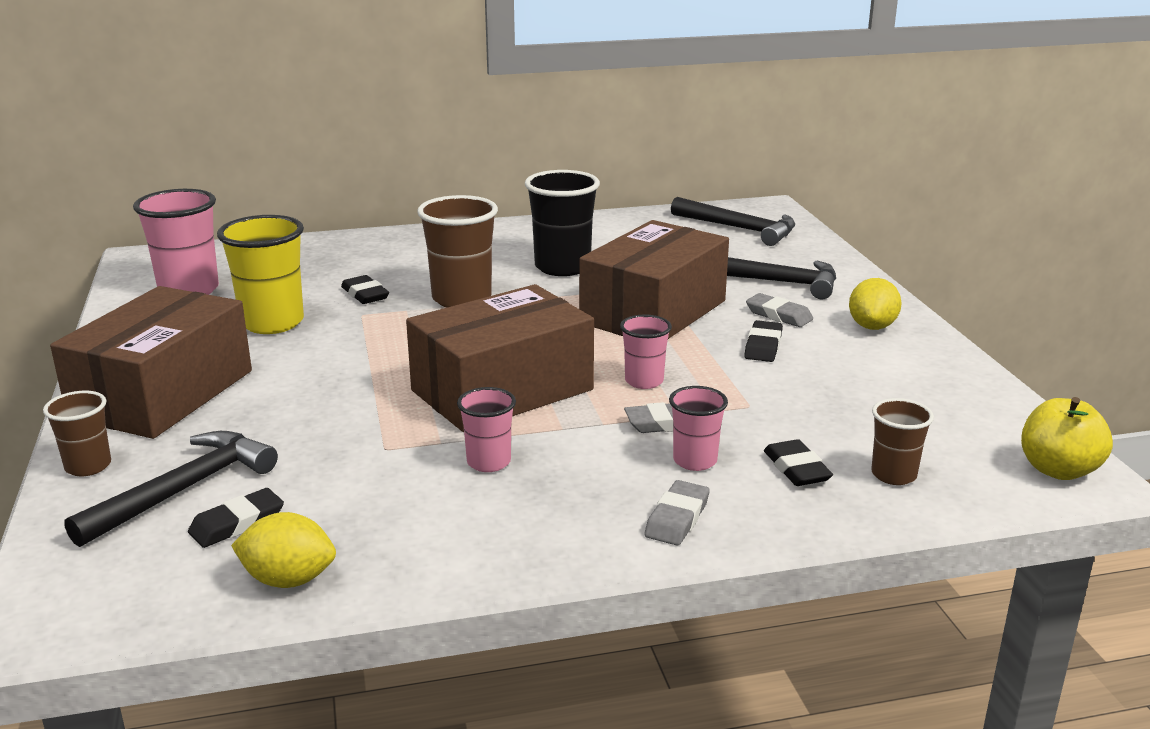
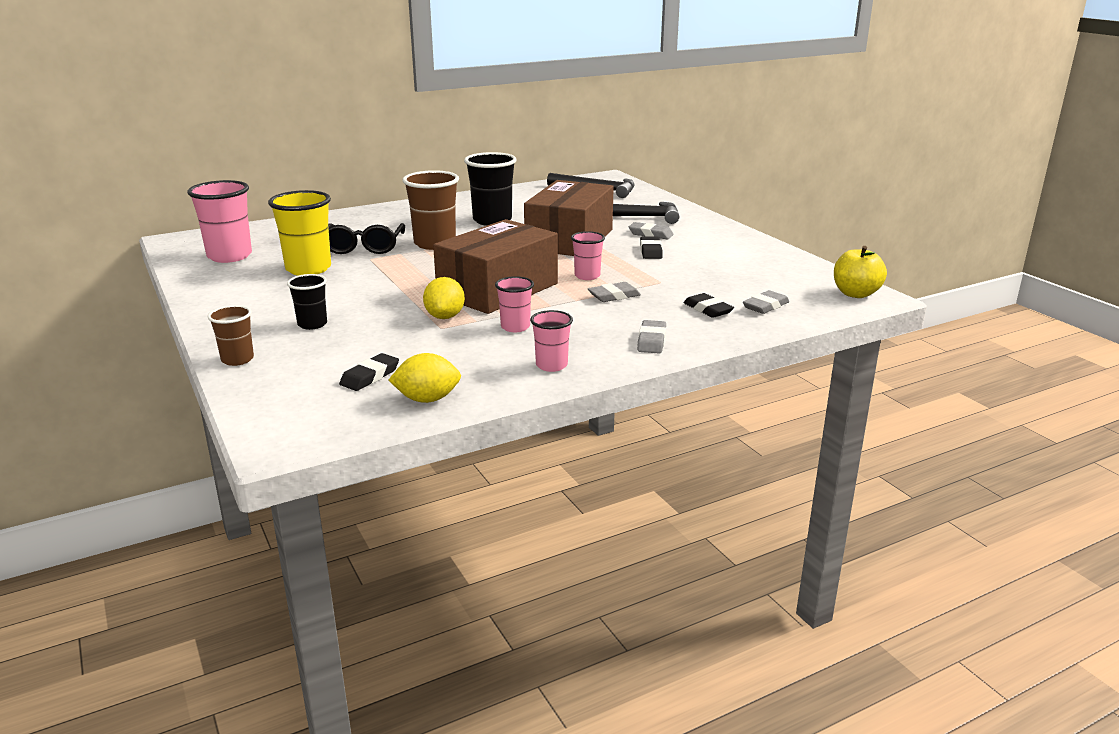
camera: 15 degrees left, 0 degrees up
brown box [50,286,252,439] -> none
black hammer [64,431,278,547] -> none
black eraser [341,275,389,304] -> black glasses [328,223,405,254]
pink cup [669,386,728,471] -> pink cup moved to [530,310,573,372]
yellow lemon [849,278,902,330] -> yellow lemon moved to [423,277,465,319]
brown cup [871,398,934,485] -> grey eraser [743,290,789,314]
none -> black cup [287,274,327,330]

